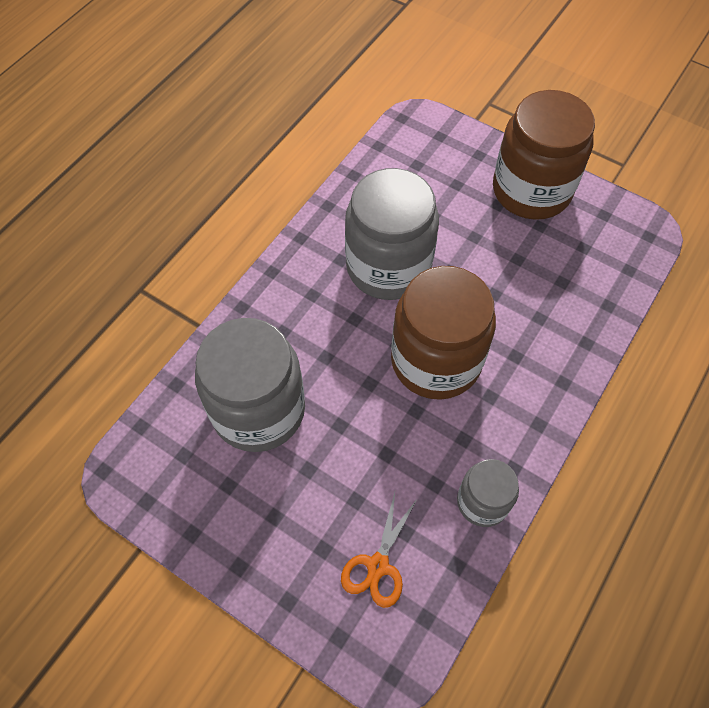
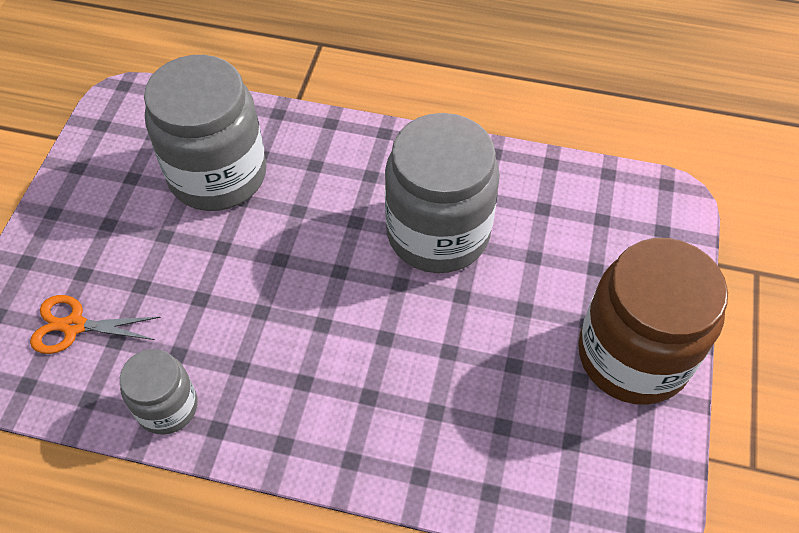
camera: 70 degrees right, 5 degrees down
brown jar [391,266,496,400] -> none

